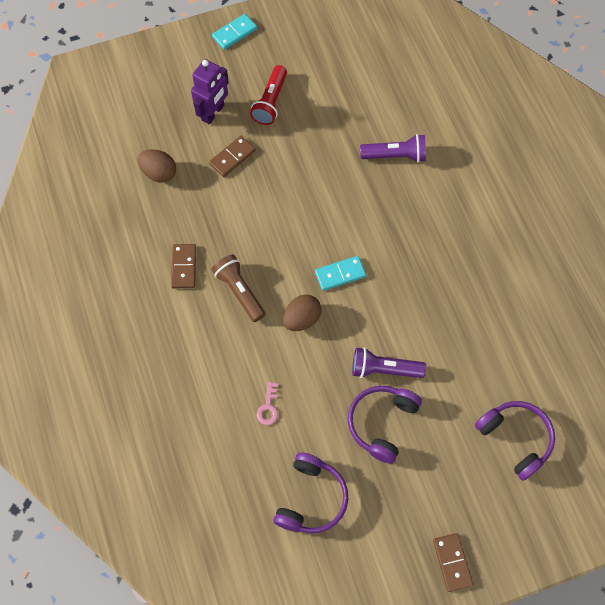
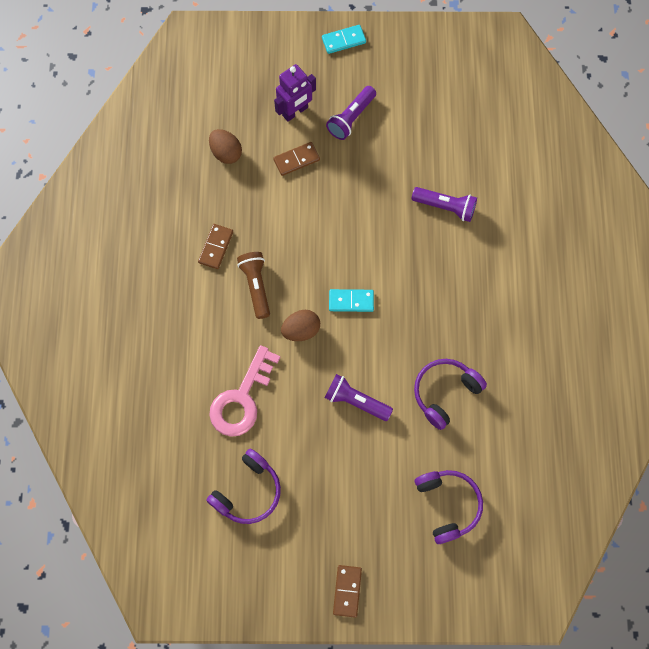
camera: 20 degrees right, 5 degrees up
red flashlight [250,65,287,125] -> purple flashlight [326,86,376,140]
pink key [256,382,278,425] -> pink key [209,345,280,437], size x2.38
purple headphones [348,386,422,464] -> purple headphones moved to [414,359,487,430]

